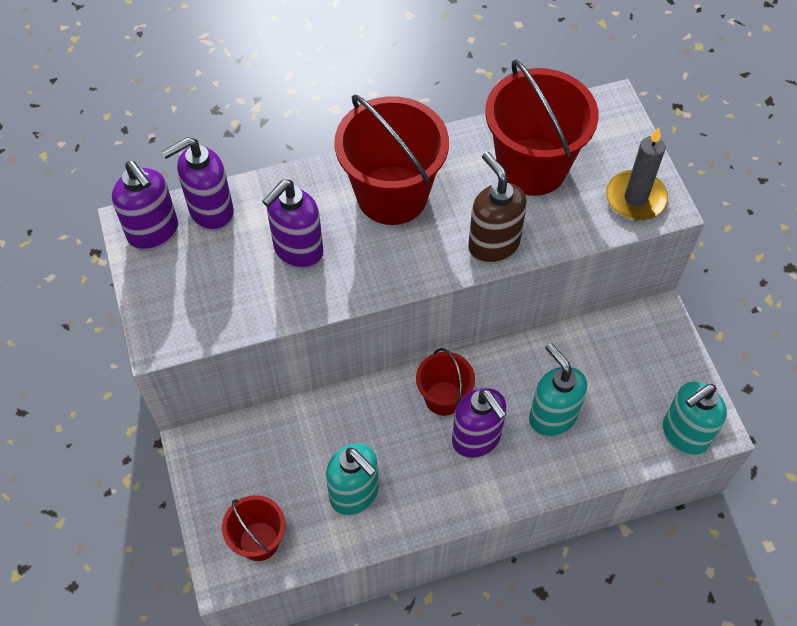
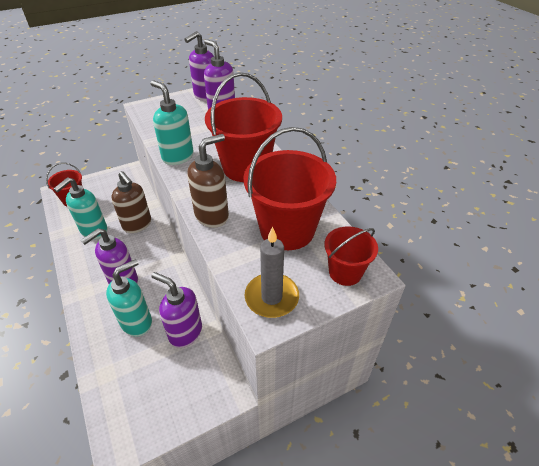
camera: 80 degrees right, 15 degrees down
purple soap dispenser [262,180,324,269] -> purple soap dispenser moved to [151,272,202,348]
red bucket [416,348,475,416] -> red bucket moved to [324,226,378,286]
turquoise soap dispenser [662,382,727,456] -> turquoise soap dispenser moved to [150,80,193,165]
none -> brown soap dispenser [111,171,151,233]

